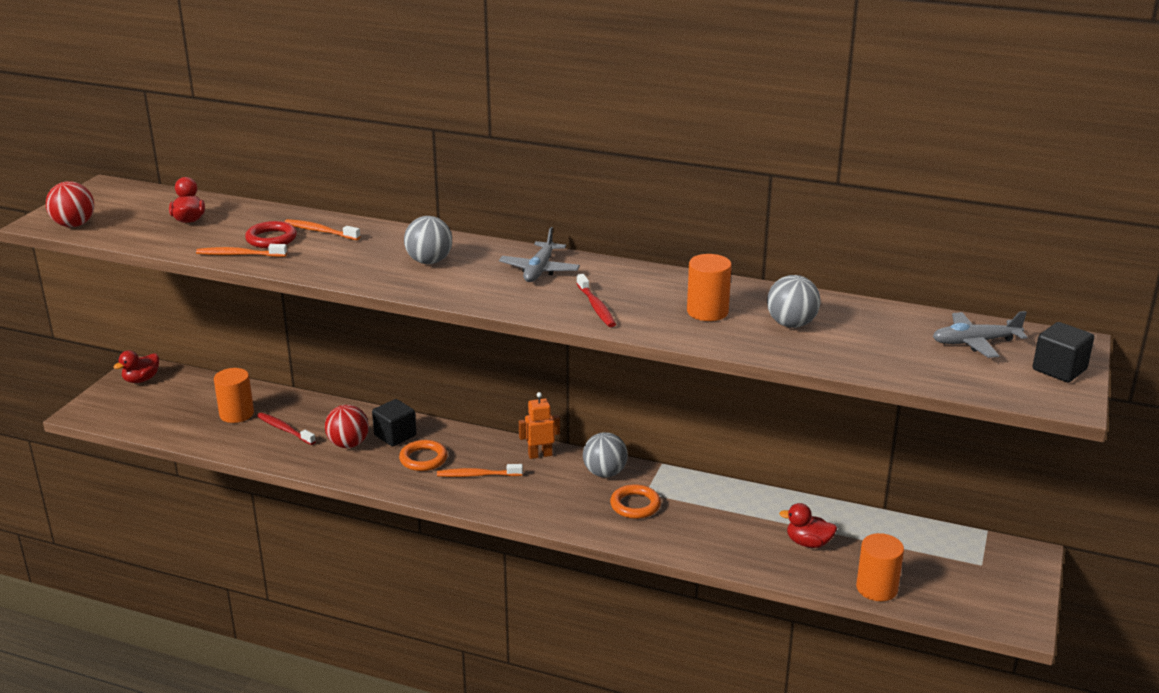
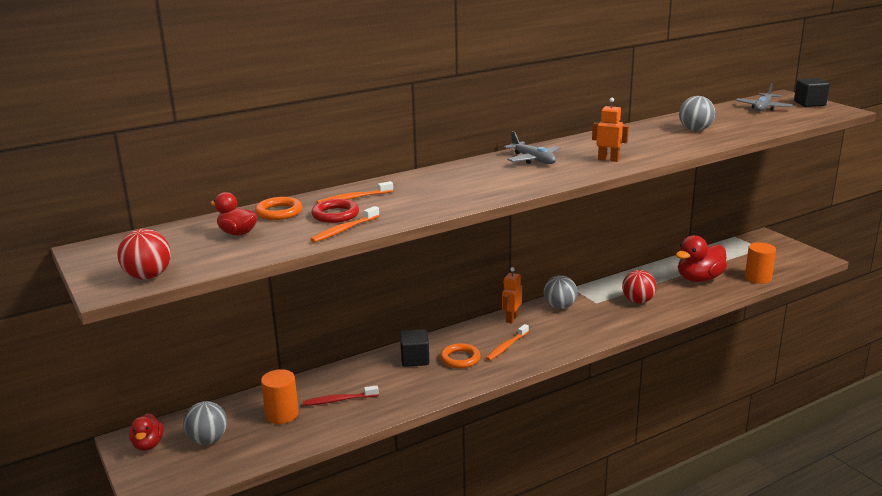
camera: 50 degrees left, 5 degrees down
red ball [325,405,369,448] -> red ball moved to [622,270,656,303]
grey ball [404,216,452,264] -> grey ball moved to [183,401,227,445]
red toothbrush [576,274,616,327] -> orange robot [592,98,629,162]
orange ring [610,484,661,519] -> orange ring moved to [255,197,302,220]
orange cylinder [687,254,732,321] -> none
red duck [779,503,837,548] -> red duck [676,235,727,282], size x1.72

